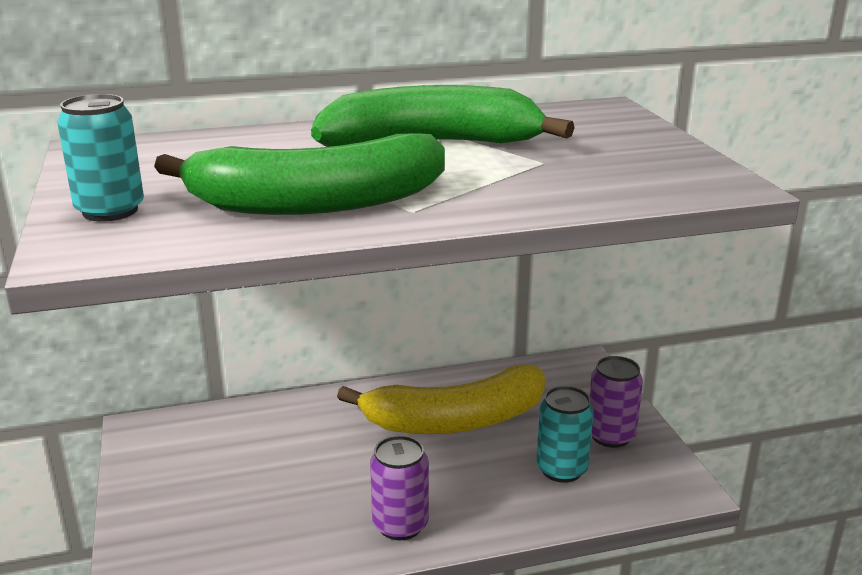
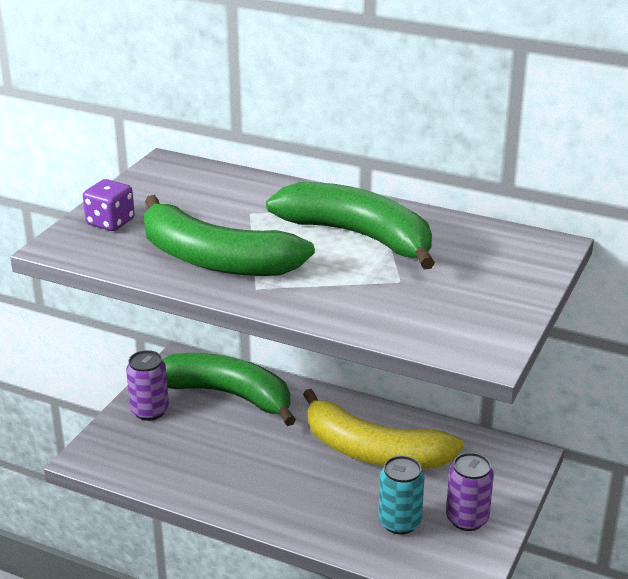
camera: 40 degrees right, 5 degrees up
turquoise can [57,94,144,222] -> purple dice [83,179,135,231]
purple can [370,435,429,540] -> purple can moved to [126,350,169,421]
none -> green banana [162,353,296,426]

